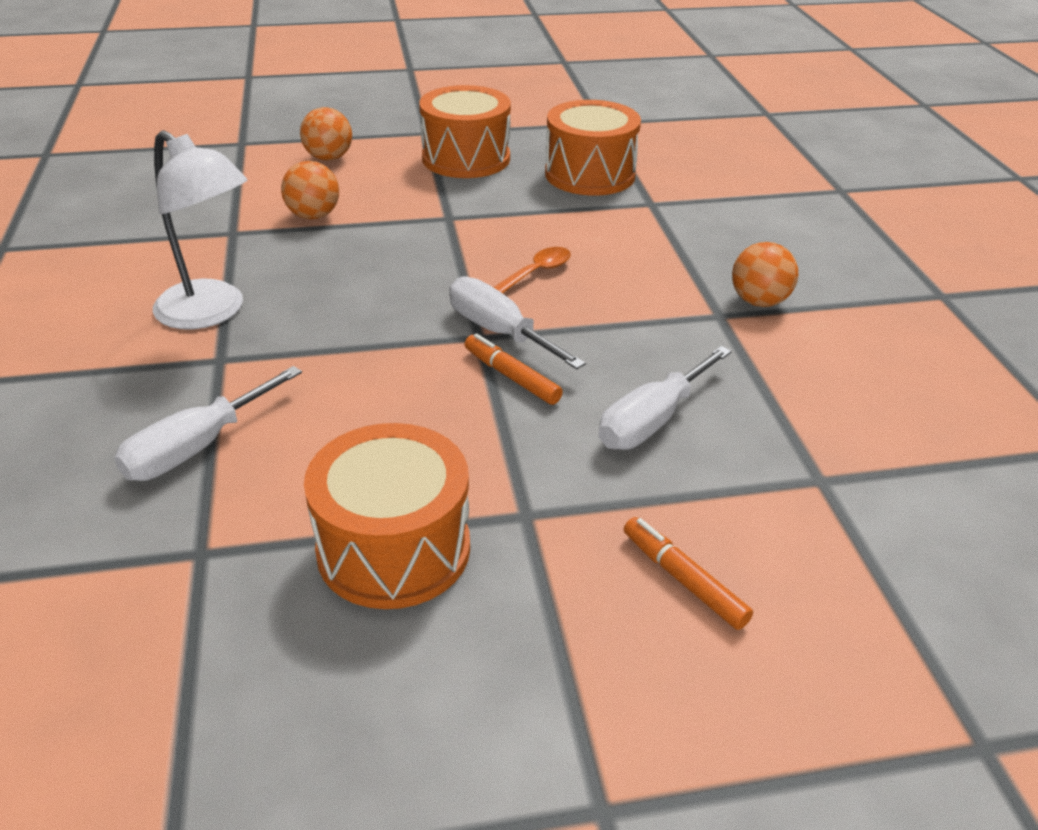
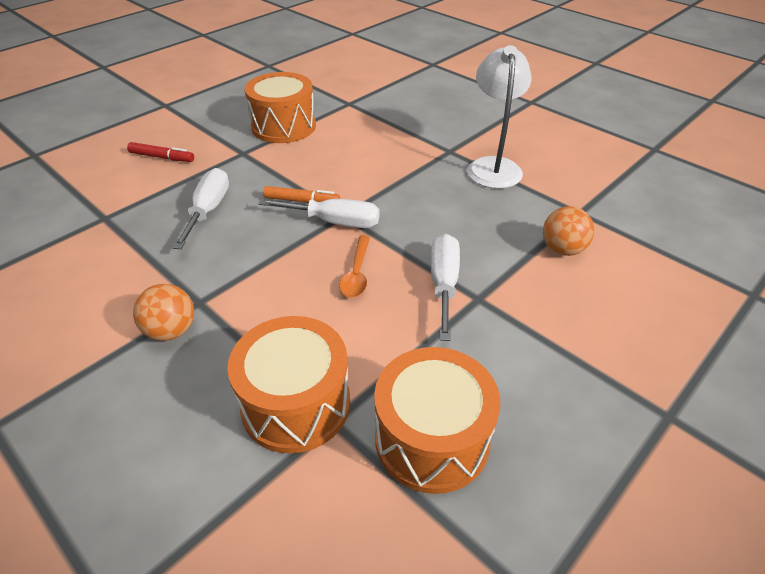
camera: 145 degrees right, 5 degrees up
white screwdriver [114,366,302,481] -> white screwdriver moved to [431,234,460,341]
white lamp [153,130,247,329] -> white lamp turned 90 degrees clockwise [467,45,532,189]
orange ball [300,107,352,161] -> none
orange drum [419,85,511,178] -> orange drum moved to [227,316,350,453]
orange marker [624,517,753,630] -> red marker [127,142,194,162]

